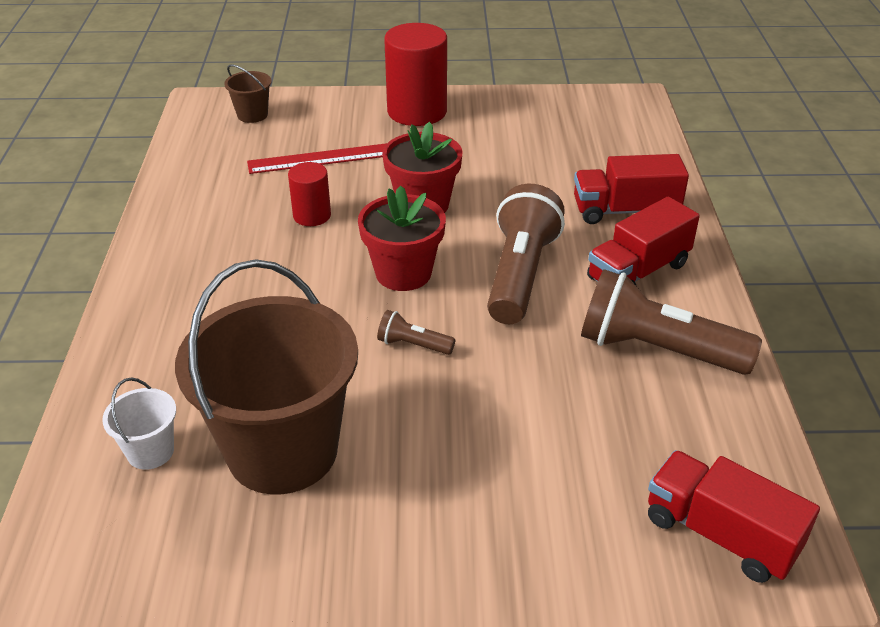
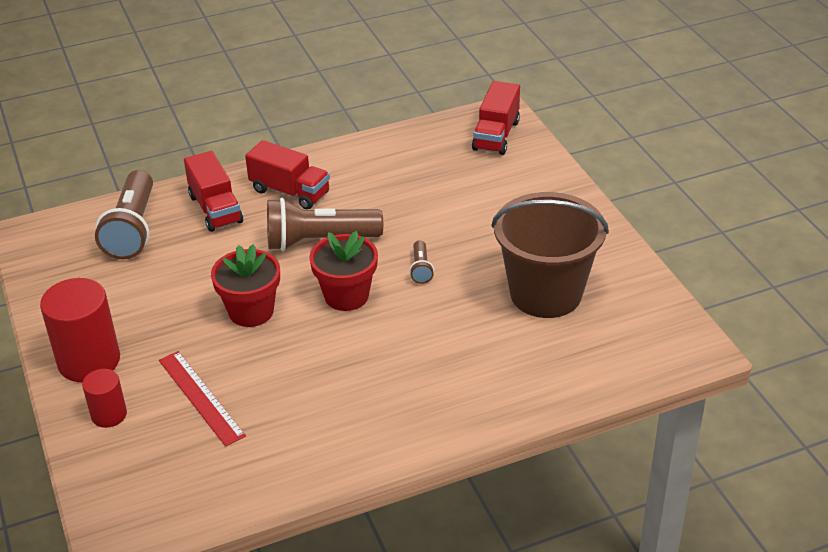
camera: 110 degrees left, 0 degrees up
white bucket [102,378,176,470] -> none
brown bucket [224,64,272,123] -> none
red cylinder [288,162,331,226] -> red cylinder moved to [82,369,127,428]
brown flashlight [581,269,762,375] -> brown flashlight moved to [95,170,153,259]

